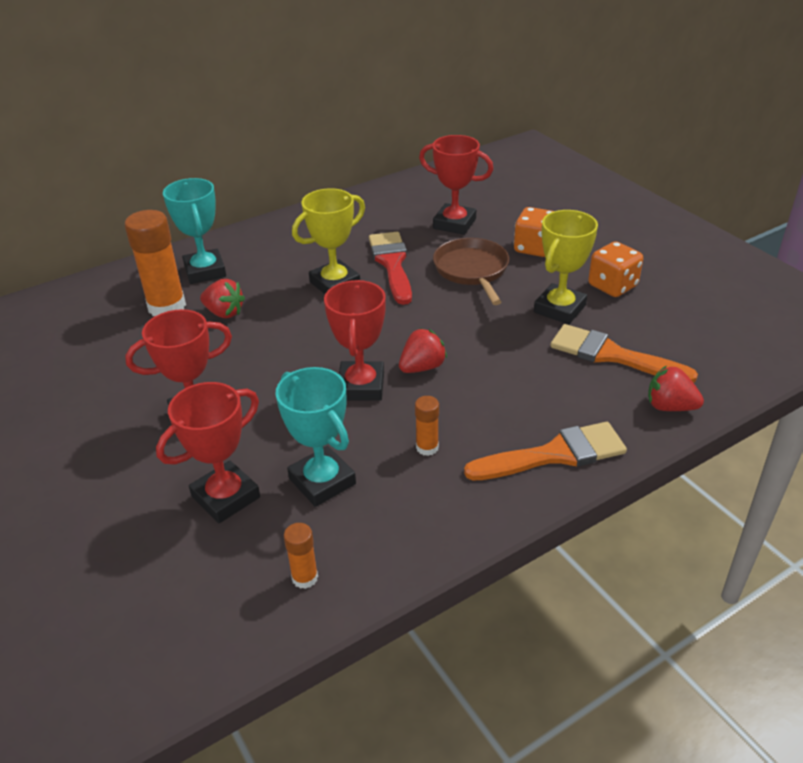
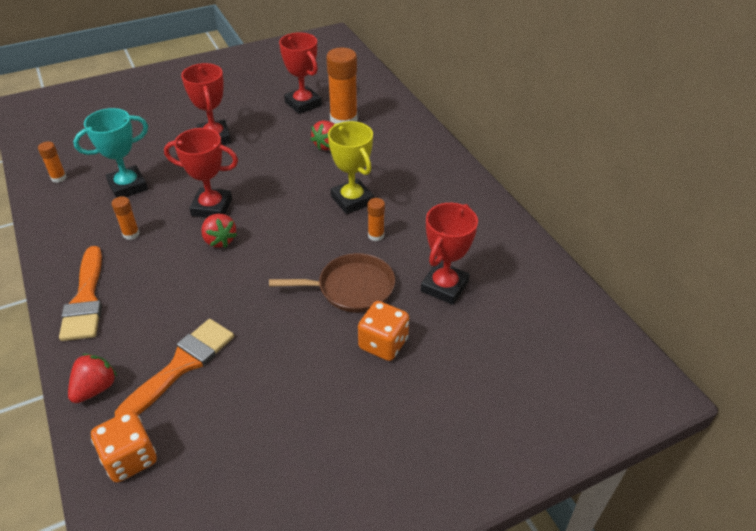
camera: 95 degrees right, 5 degrees up
red trophy [156,382,260,523] -> red trophy moved to [279,32,322,114]
turquoise trophy [163,178,226,284] -> none
red brush [369,232,412,305] -> orange glue stick [368,198,385,241]
yellow trophy [534,210,598,324] -> none
orange dice [588,241,643,297] -> orange dice moved to [91,411,157,483]

